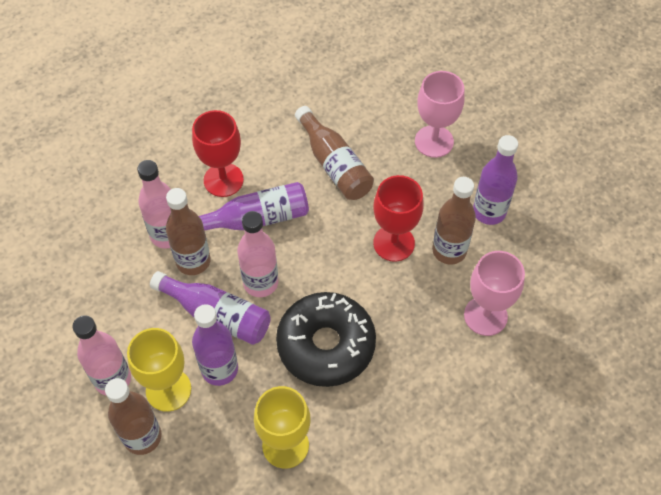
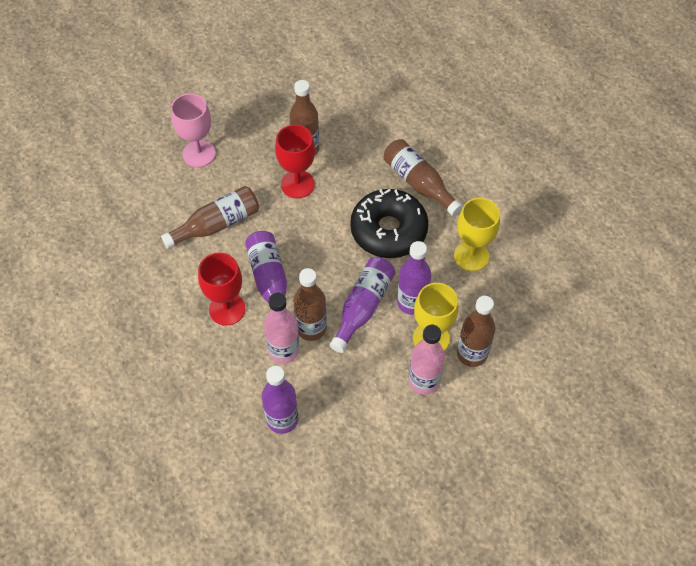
camera: 90 degrees left, 0 degrees up
pink bottle [237,211,278,297] -> none
pink goblet [464,251,525,336] -> none
purple bottle [473,135,518,225] -> purple bottle moved to [262,366,299,434]
none -> brown bottle [384,139,463,216]

